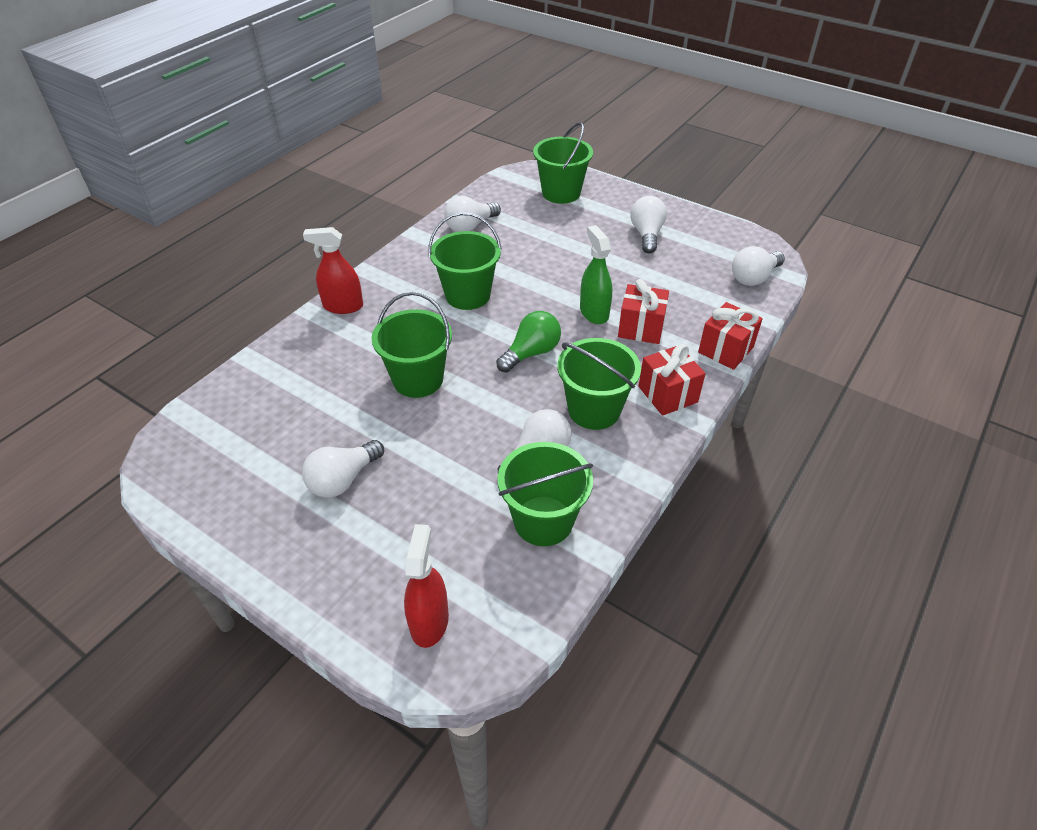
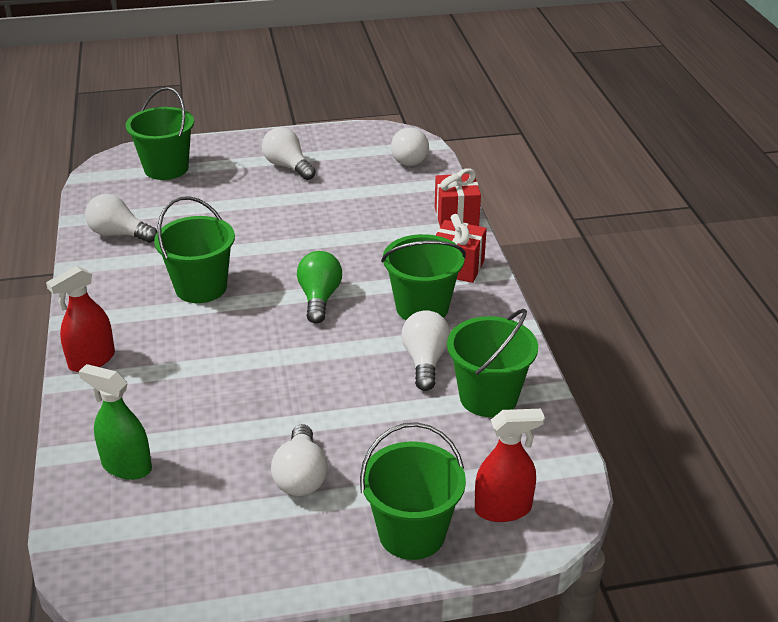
camera: 45 degrees left, 10 degrees down
green bucket [372,292,452,398] -> green bucket moved to [360,422,466,560]
red spray bottle [404,524,449,648] -> red spray bottle turned 120 degrees clockwise [475,409,545,522]
white light bulb [444,196,501,232] -> white light bulb turned 105 degrees clockwise [85,194,157,243]
green spray bottle [580,225,612,324] -> green spray bottle moved to [79,364,152,480]
red gift [618,279,669,344] -> none

